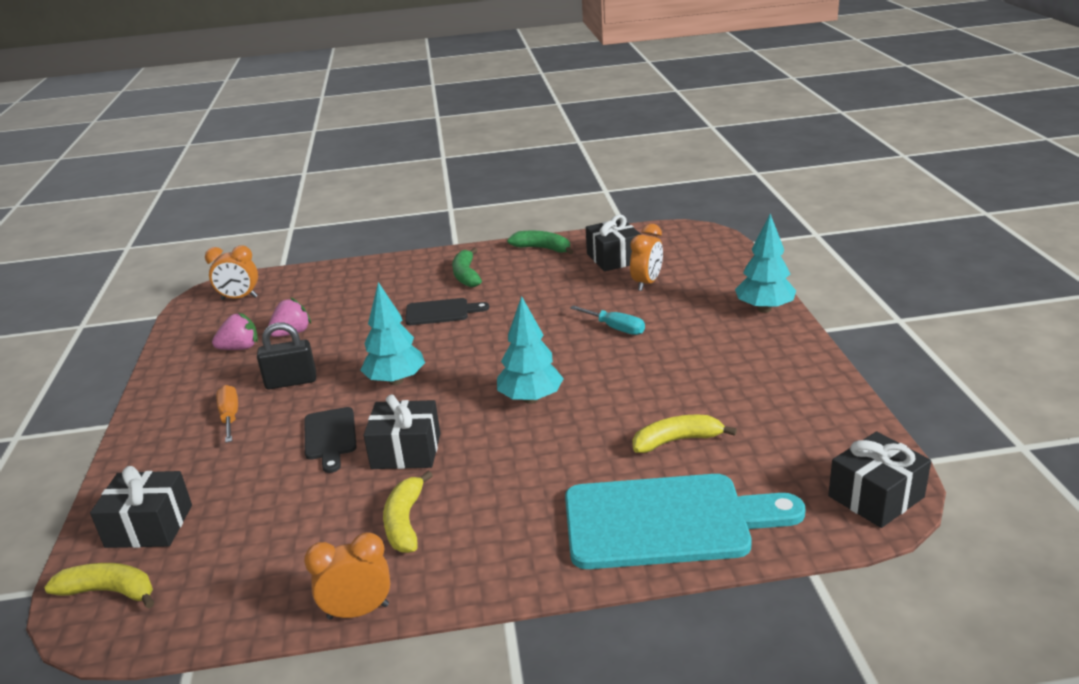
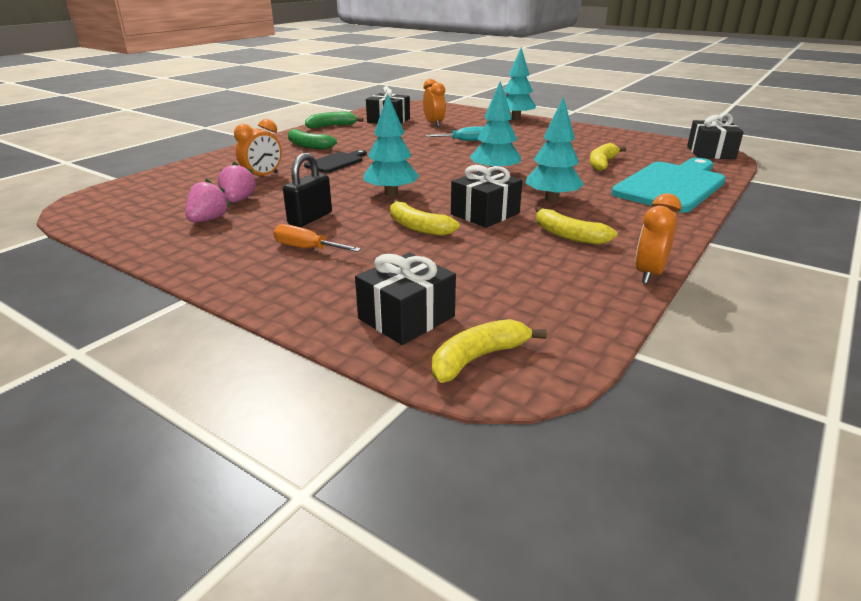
camera: 50 degrees left, 0 degrees up
orange clock [205,245,258,300] -> orange clock moved to [234,119,282,176]
black cutting board [305,407,357,473] -> yellow banana [390,199,459,236]
none -> turquoise tree [525,97,584,202]

